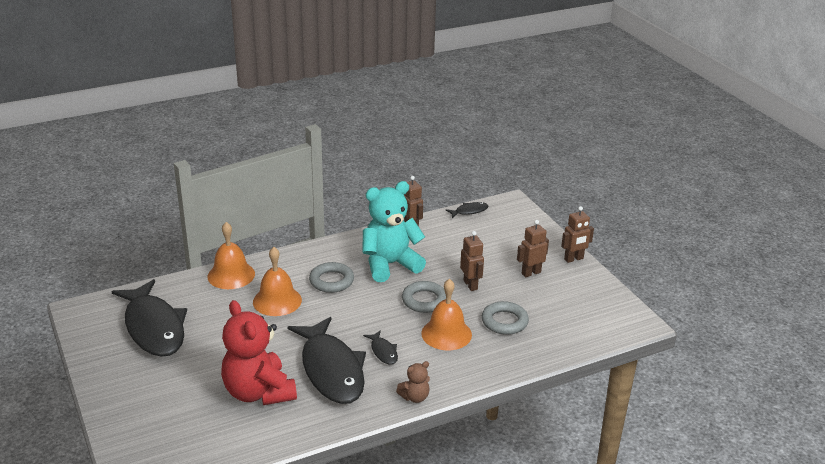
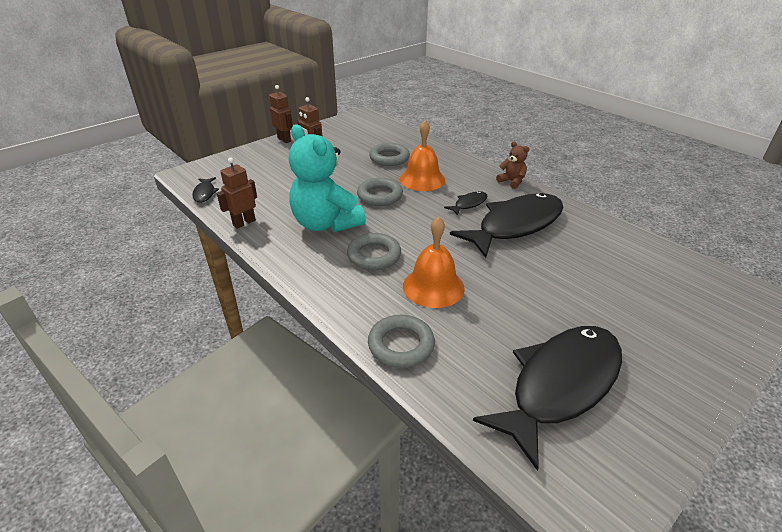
camera: 105 degrees left, 5 degrees up
orange bell [207,222,255,289] -> grey ring [368,315,435,368]
red teddy bear [221,300,297,405] -> none
black fish [446,202,489,218] -> black fish turned 150 degrees counterclockwise [192,177,219,203]
brown robot [460,231,484,291] -> none

